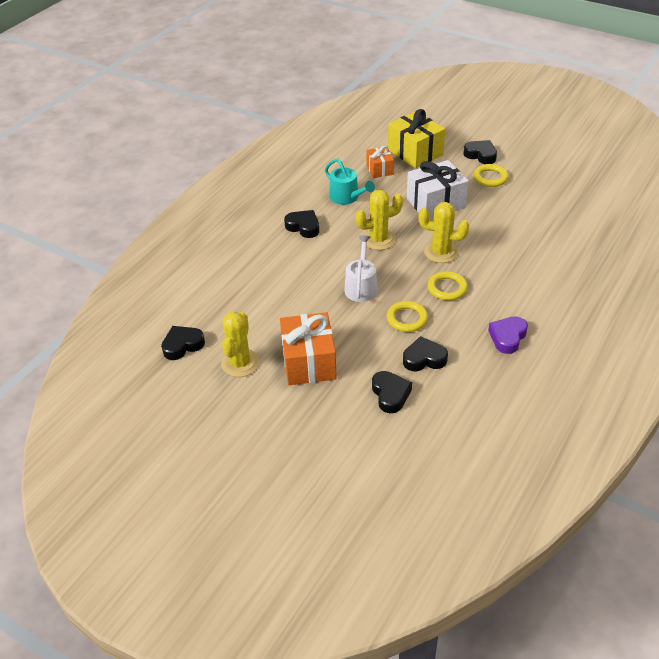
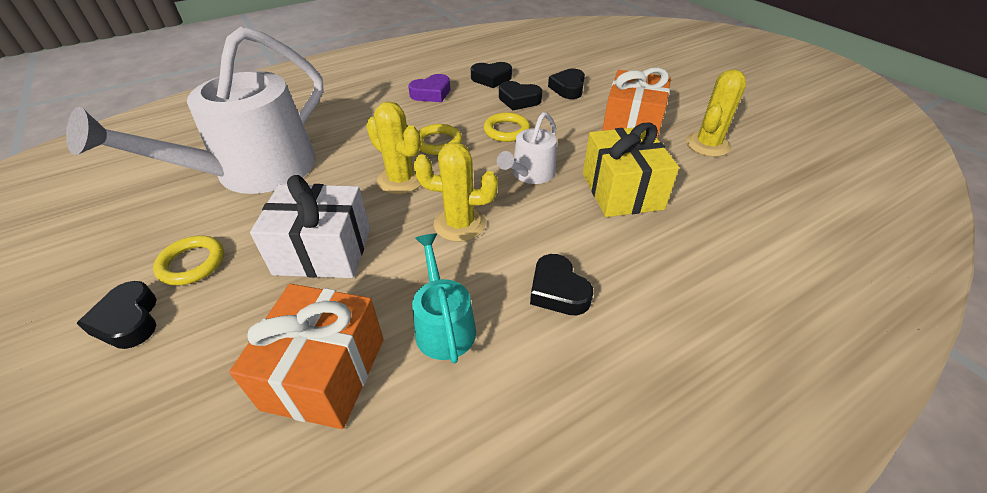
camera: 155 degrees left, 0 degrees up
black heart [161,326,205,360] -> black heart moved to [471,62,512,88]
orange gift [366,146,394,178] -> orange gift [229,284,384,429], size x1.77
yellow gift [388,109,445,168] -> yellow gift moved to [583,122,679,217]
none -> white watering can [66,26,324,194]

